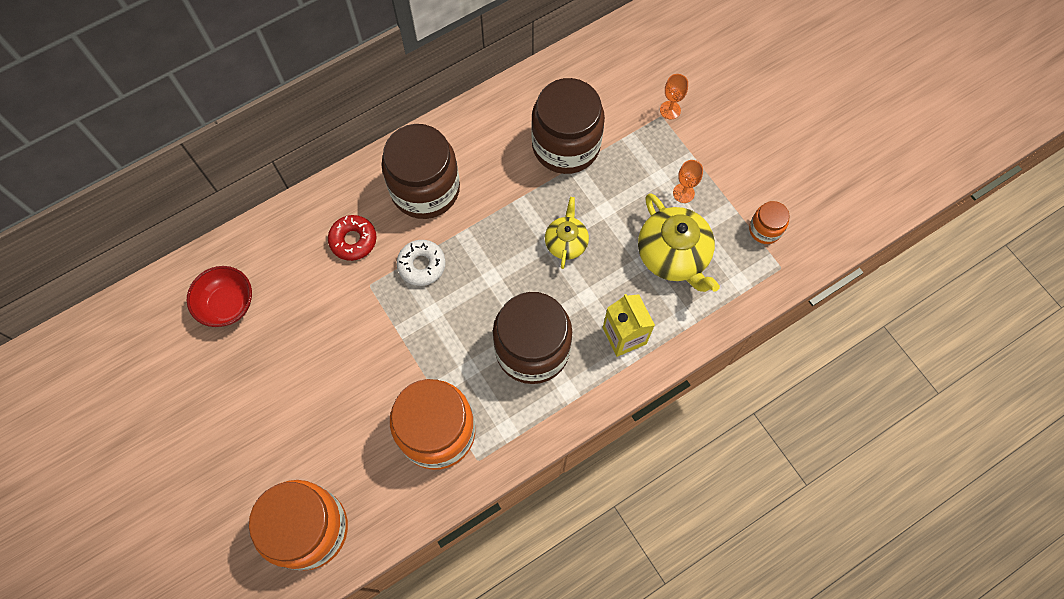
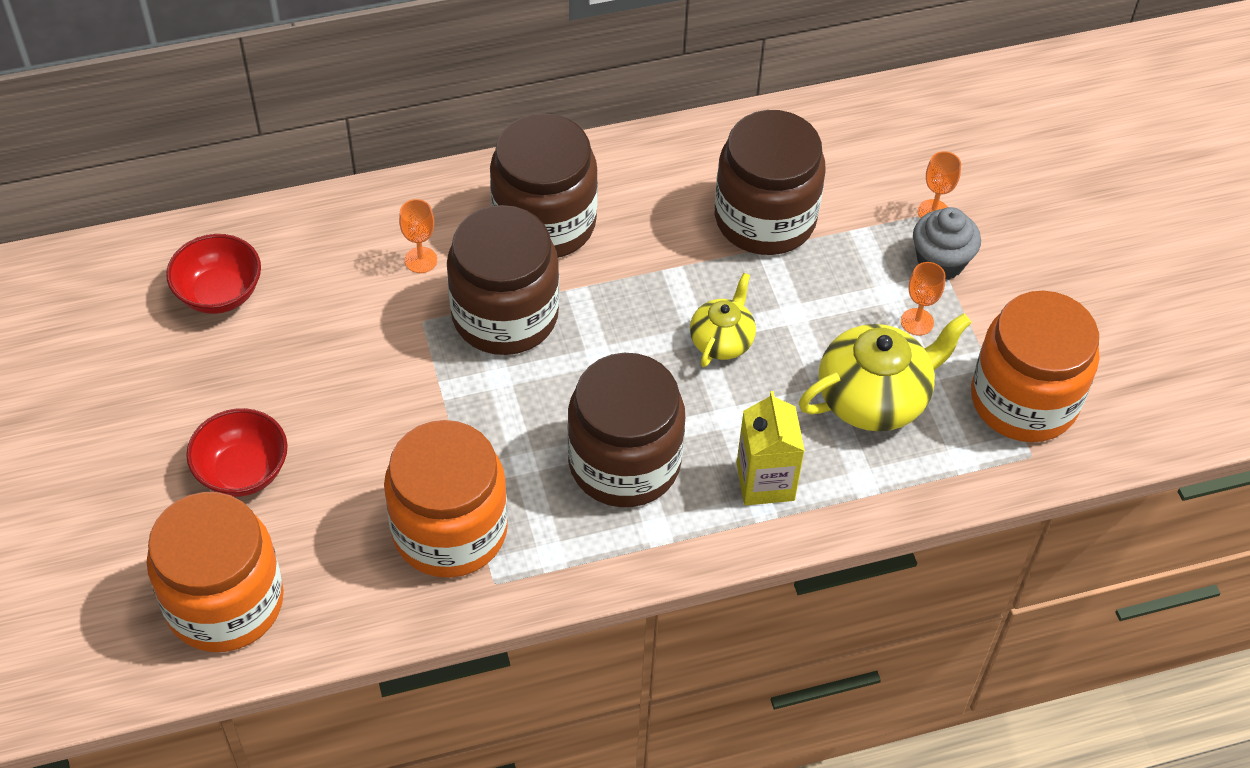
camera: 15 degrees right, 15 degrees down
red donut [328,215,377,261] -> orange goblet [399,199,437,273]
white donut [397,240,446,286] -> brown jar [447,205,559,355]
yellow teapot [638,193,720,292] -> yellow teapot turned 105 degrees counterclockwise [799,313,972,431]
orange jar [749,201,789,244] -> orange jar [971,291,1099,442], size x2.13
none -> red bowl [186,408,288,497]
none -> grey cupcake [913,207,981,280]

